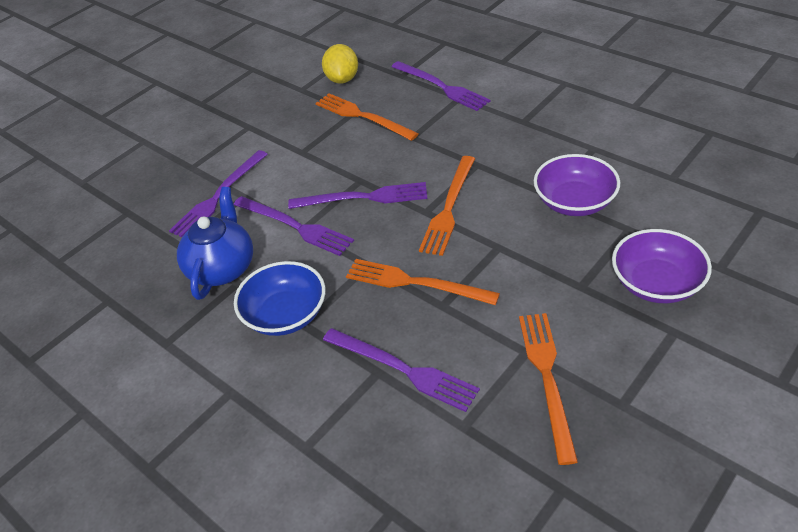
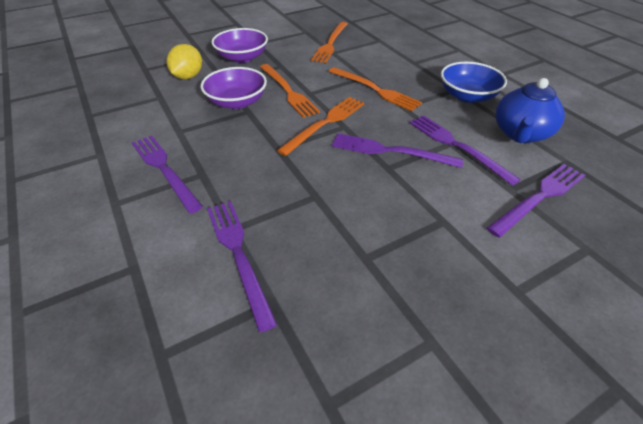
camera: 165 degrees left, 0 degrees up
orange fork [316,93,419,141] -> orange fork moved to [260,64,320,118]
yellow lemon [322,44,358,83] -> yellow lemon moved to [167,44,202,79]
purple fork [323,328,480,412] -> purple fork moved to [132,135,203,214]

